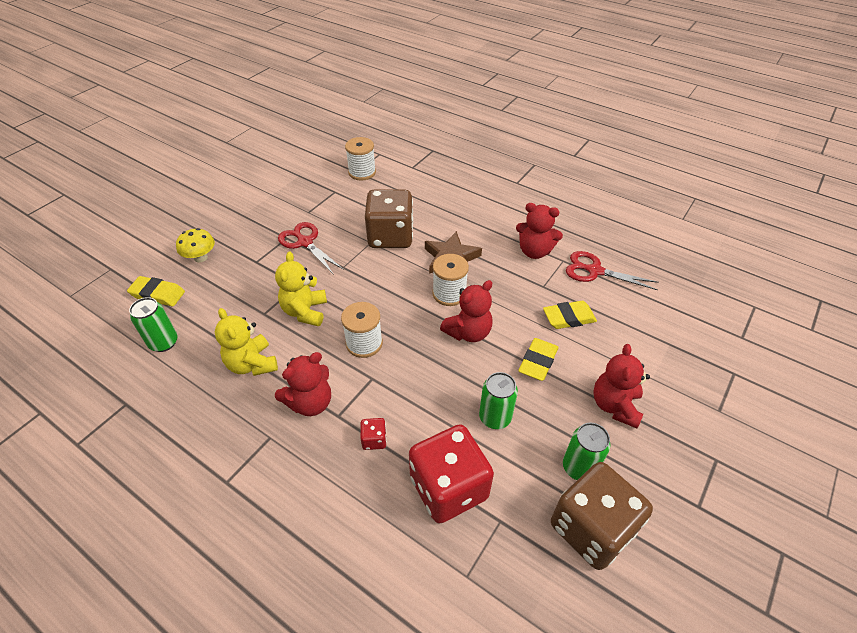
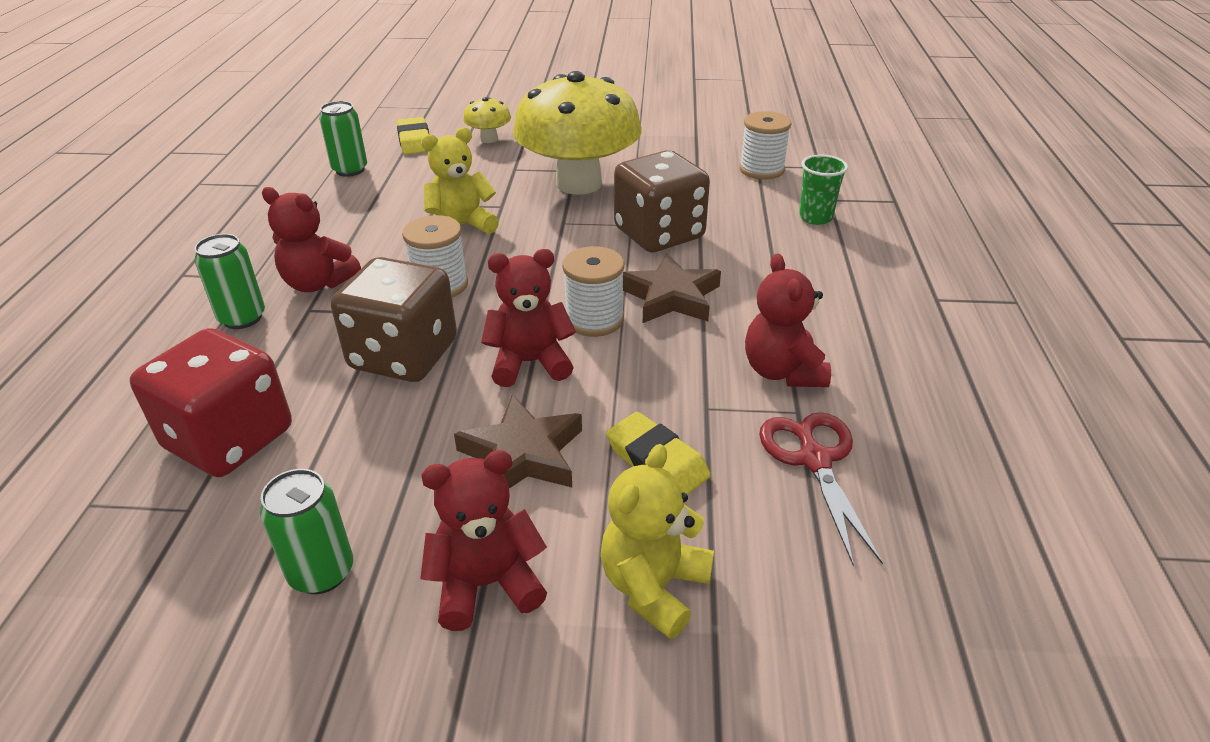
camera: 60 degrees right, 10 degrees down
yellow teddy bear [215,308,278,376] -> yellow teddy bear moved to [601,444,714,639]
red scissors [278,222,344,275] -> yellow mushroom [513,71,642,195]
red dice [360,418,387,450] -> none
red teddy bear [440,280,493,342] -> red teddy bear turned 150 degrees clockwise [481,249,576,387]
green can [479,372,518,429] -> green can moved to [195,234,265,329]
yellow eraser [518,338,558,381] -> brown star [454,394,582,488]
brown dice [551,462,653,570] -> brown dice moved to [331,257,457,382]
none -> green cup [799,155,848,225]

